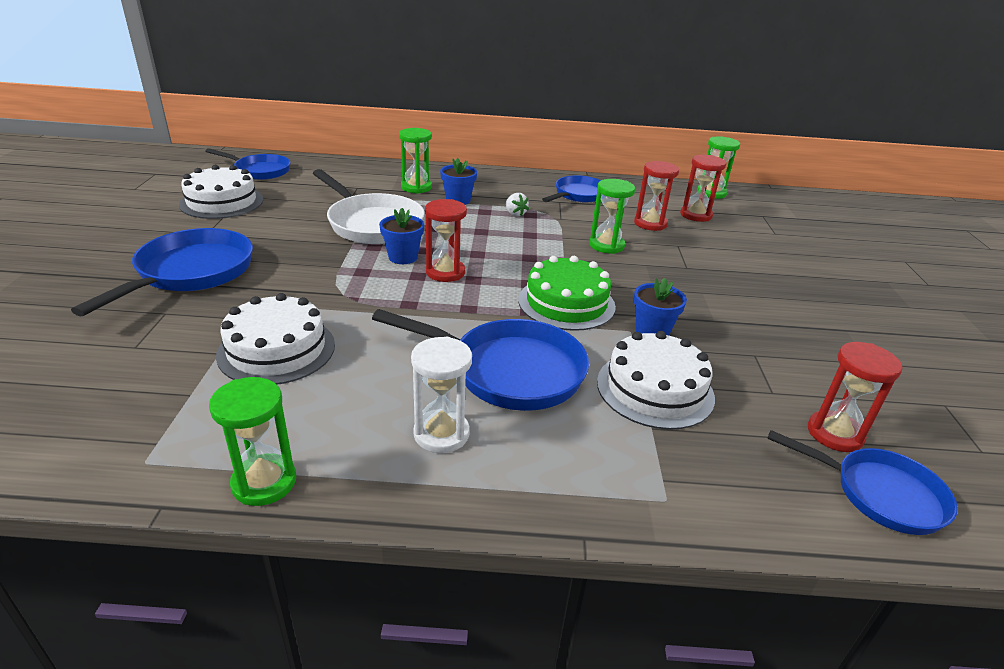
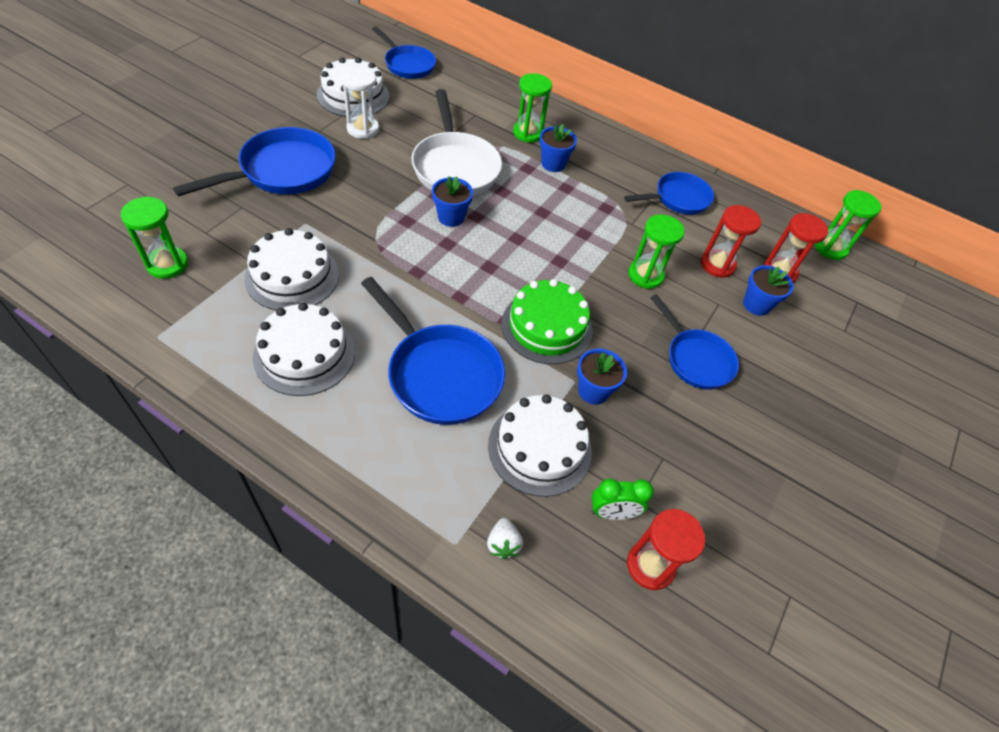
camera: 25 degrees right, 20 degrees up
green hourglass [209,377,296,506] -> green hourglass moved to [121,196,188,279]
white hourglass [411,336,472,453] -> white hourglass moved to [341,67,379,139]
red hourglass [425,199,467,282] -> none
white strawberry [506,193,529,217] -> white strawberry moved to [487,518,523,559]
blue pan [768,430,958,535] -> blue pan moved to [650,294,739,390]
none -> white cake [253,302,355,396]
none -> green clock [592,479,654,520]
none -> blue flower pot [743,265,794,316]

